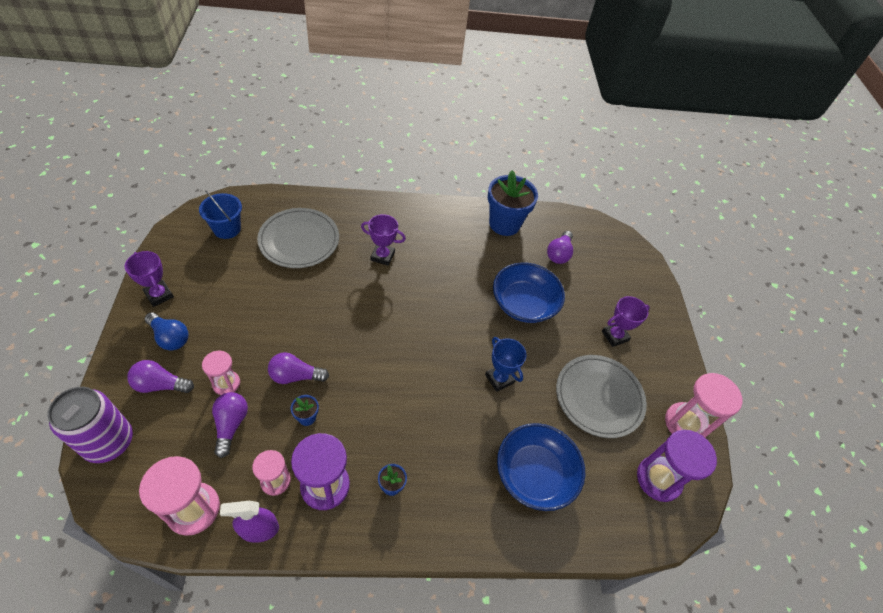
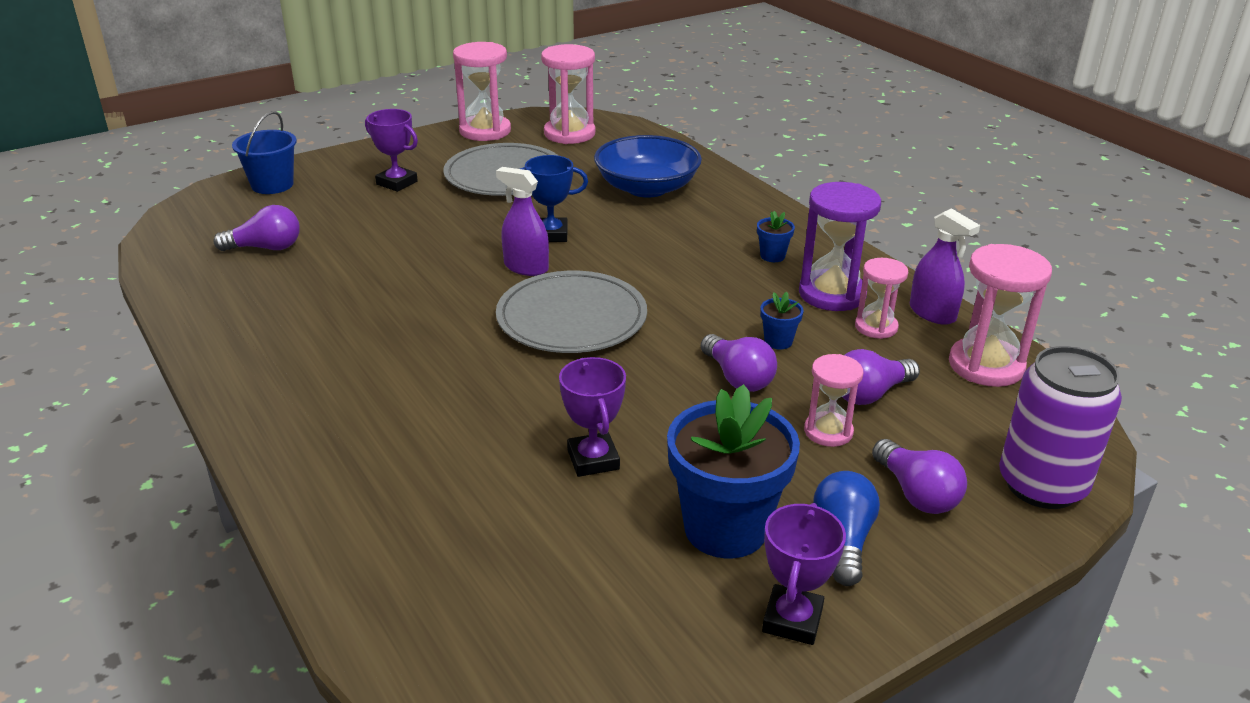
camera: 115 degrees left, 20 degrees down
blue bucket [199,190,242,239] -> blue bucket moved to [232,111,297,194]
grey plate [257,208,339,268] -> grey plate moved to [496,271,647,353]
purple trophy [361,214,406,266] -> purple trophy moved to [559,357,626,477]
blue trophy [485,337,526,392] -> blue trophy turned 60 degrees clockwise [520,155,588,242]
blue flower pot [488,170,538,236] -> blue flower pot moved to [667,384,800,559]
blue bowl [493,262,565,323] -> none
purple hourglass [637,430,717,502] -> pink hourglass [541,44,595,144]
none -> purple spray bottle [496,167,549,276]

